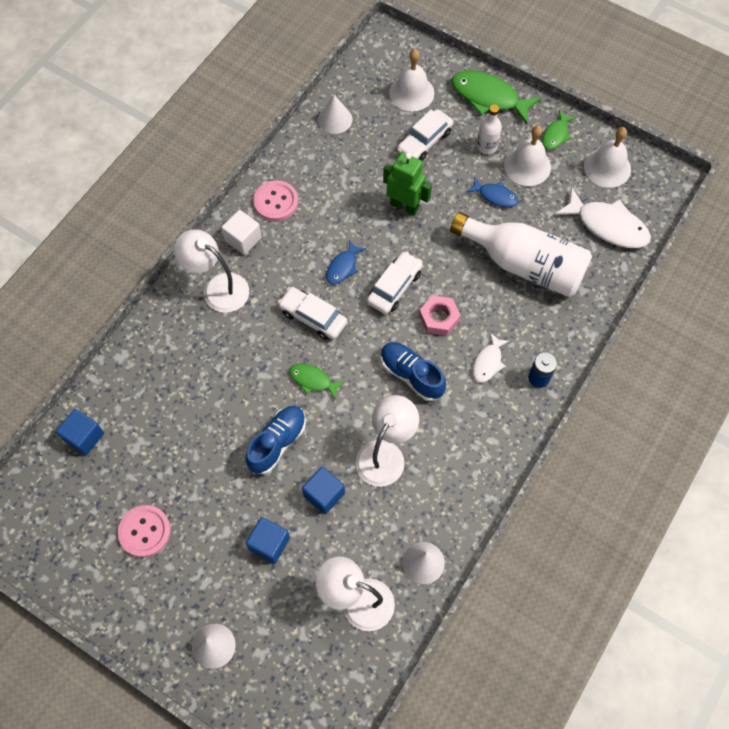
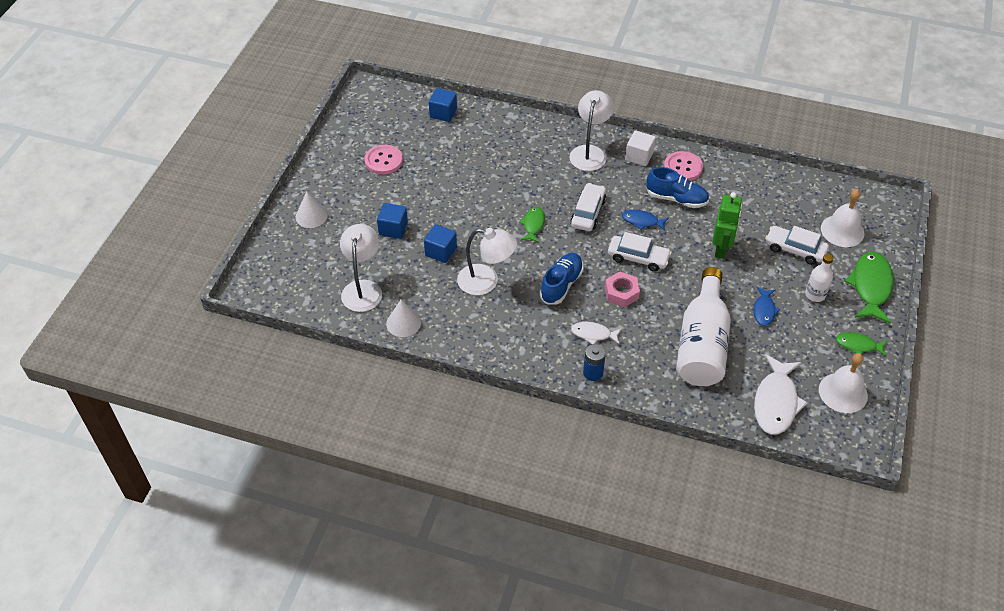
camera: 75 degrees right, 15 degrees down
blue shoe [246,406,306,475] -> blue shoe moved to [646,167,709,208]
white cone [318,95,352,134] -> none
white bell [504,125,551,186] -> none

